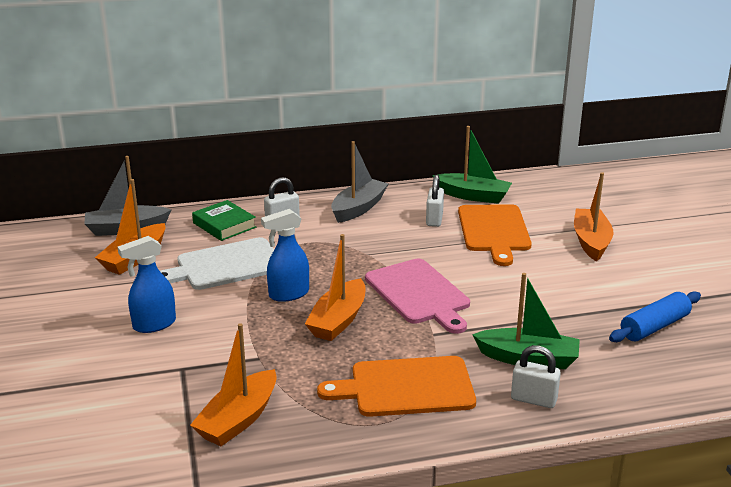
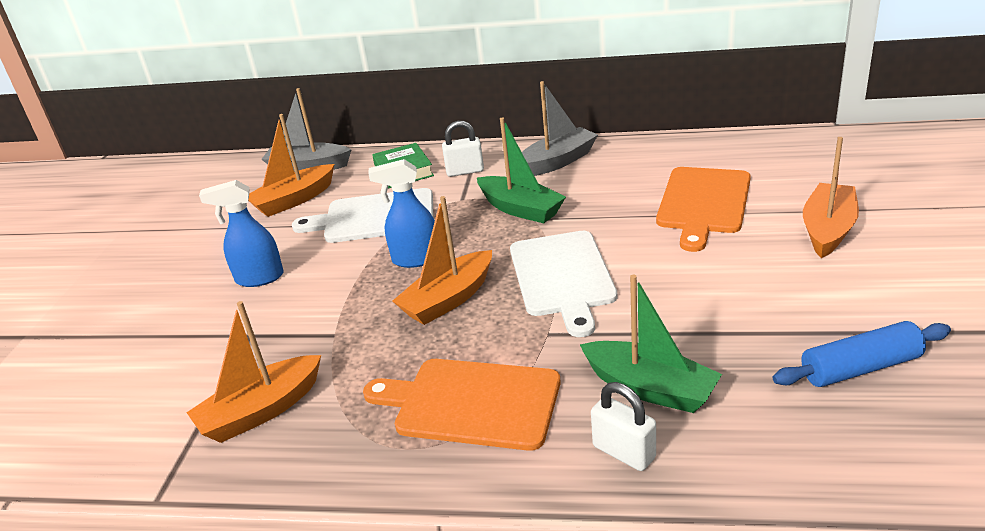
camera: 25 degrees right, 5 degrees up
pink cutting board [365,259,470,334] -> white cutting board [510,231,618,337]
white padlock [426,175,444,227] -> none
green boat [432,126,512,204] -> green boat moved to [477,117,566,223]

